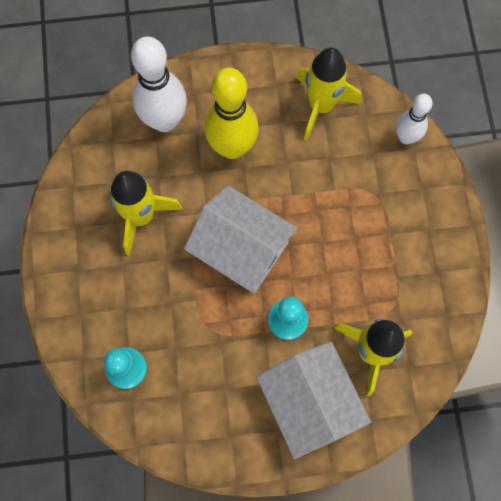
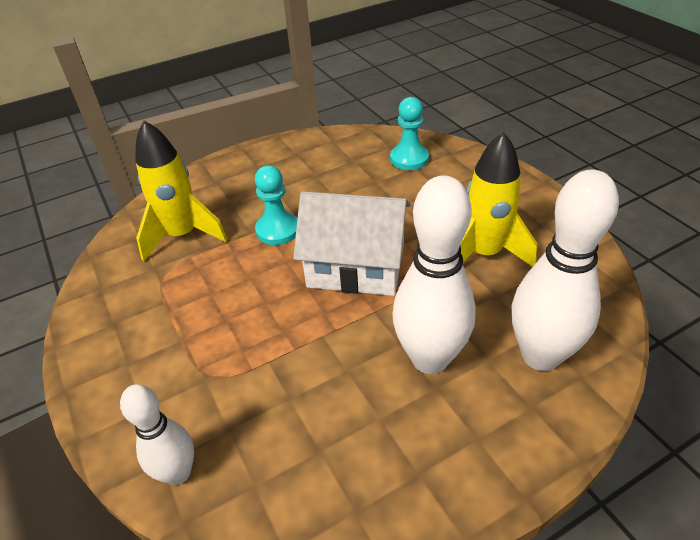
camera: 160 degrees right, 30 degrees down
yellow bowling pin [205,68,259,159] -> white bowling pin [392,176,476,374]
white house [256,342,371,459] -> none
yellow rocket [296,48,361,140] -> none

